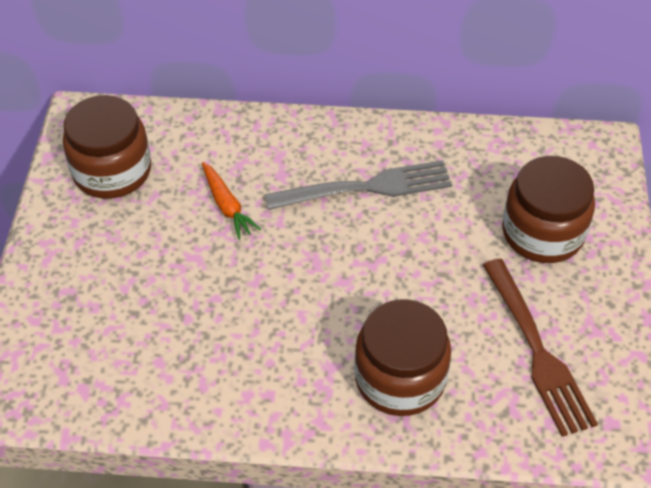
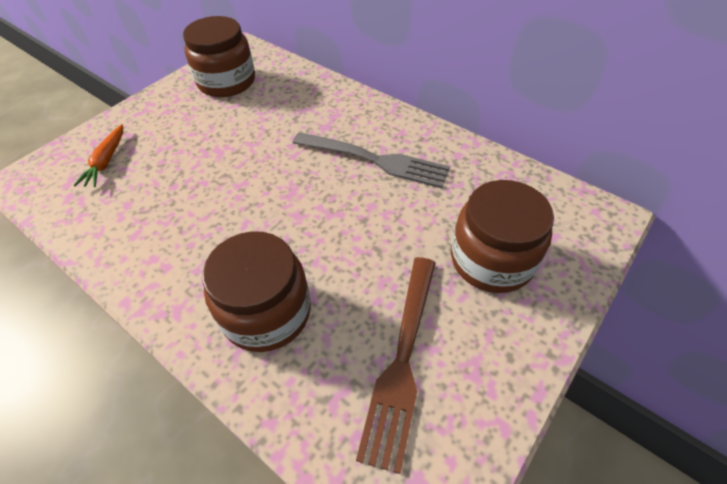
camera: 35 degrees right, 0 degrees up
orange carrot [202,162,261,240] -> orange carrot moved to [74,124,123,187]

